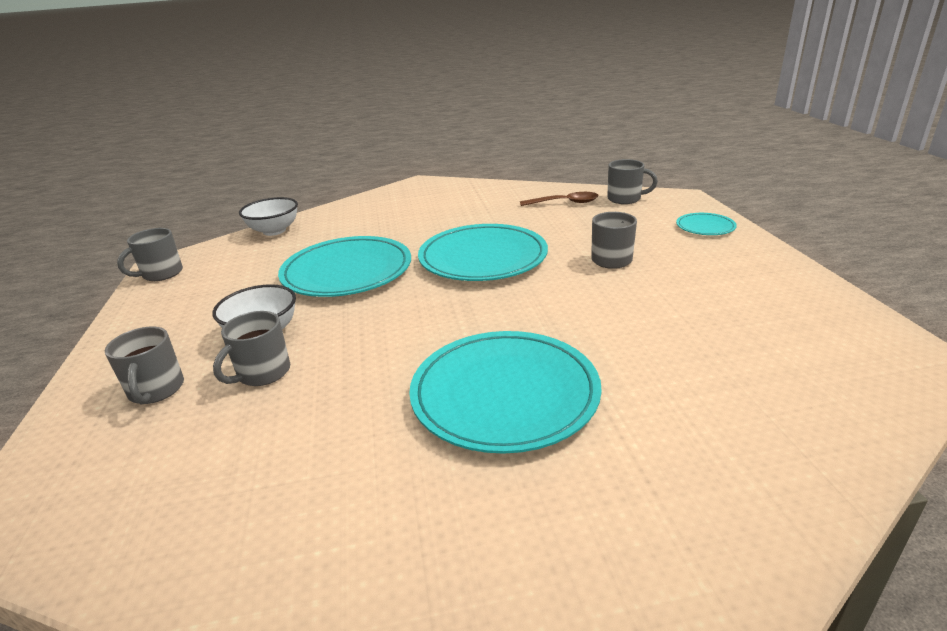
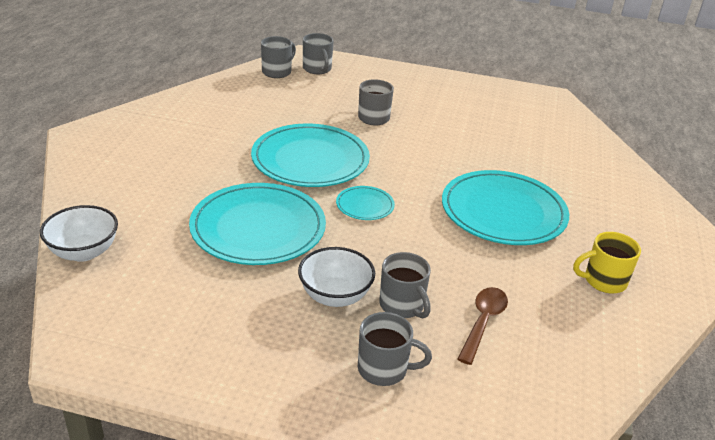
camera: 70 degrees left, 5 degrees up
grey mug [117,228,183,281] -> grey mug moved to [303,33,334,74]
brown spoon [520,192,598,206] -> brown spoon moved to [457,287,508,365]
turquoise plate [676,213,737,235] -> turquoise plate moved to [336,186,395,220]
none -> yellow mug [573,232,641,294]

